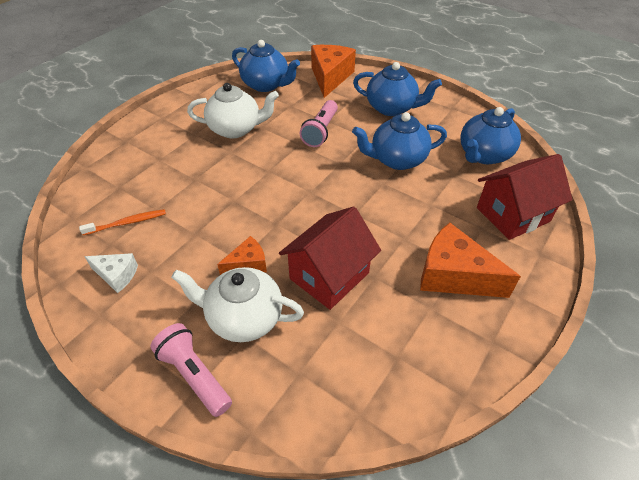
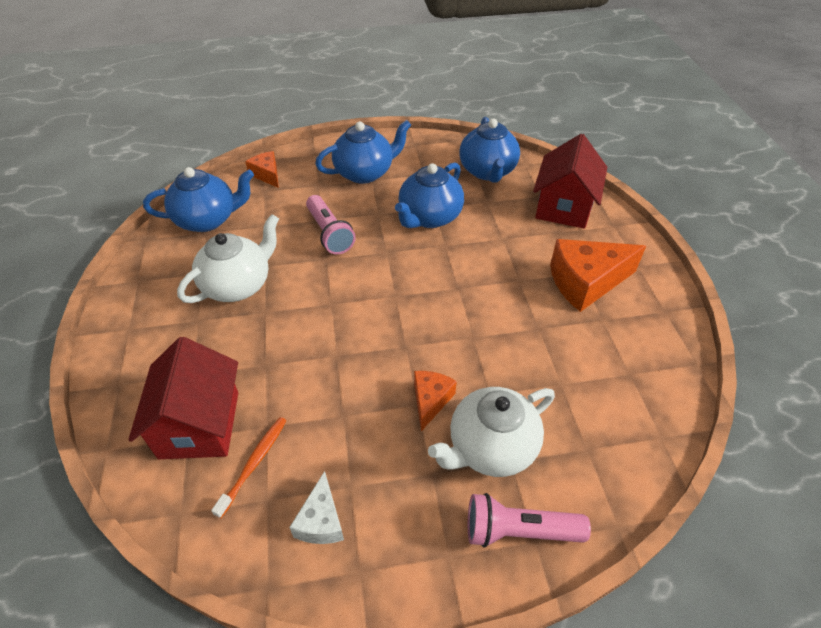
camera: 45 degrees left, 0 degrees up
white cheese [84,253,138,293] -> white cheese turned 120 degrees clockwise [289,471,344,544]
red house [279,206,381,310] -> red house moved to [128,337,238,459]
orange cheese [311,45,356,98] -> orange cheese [245,151,279,188], size x0.55

